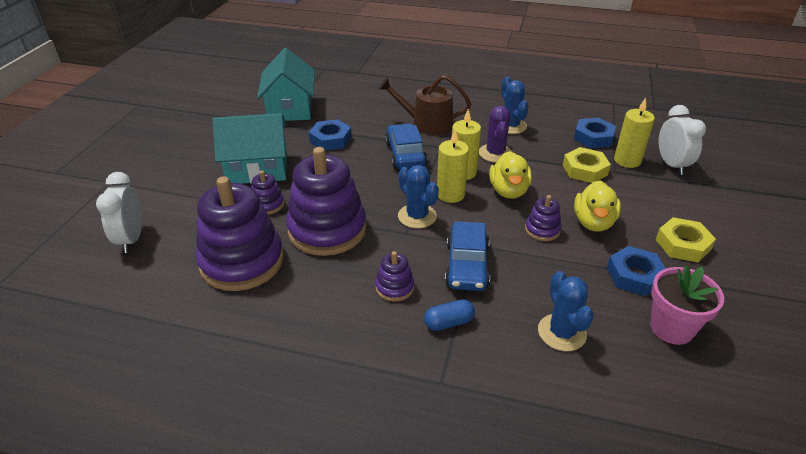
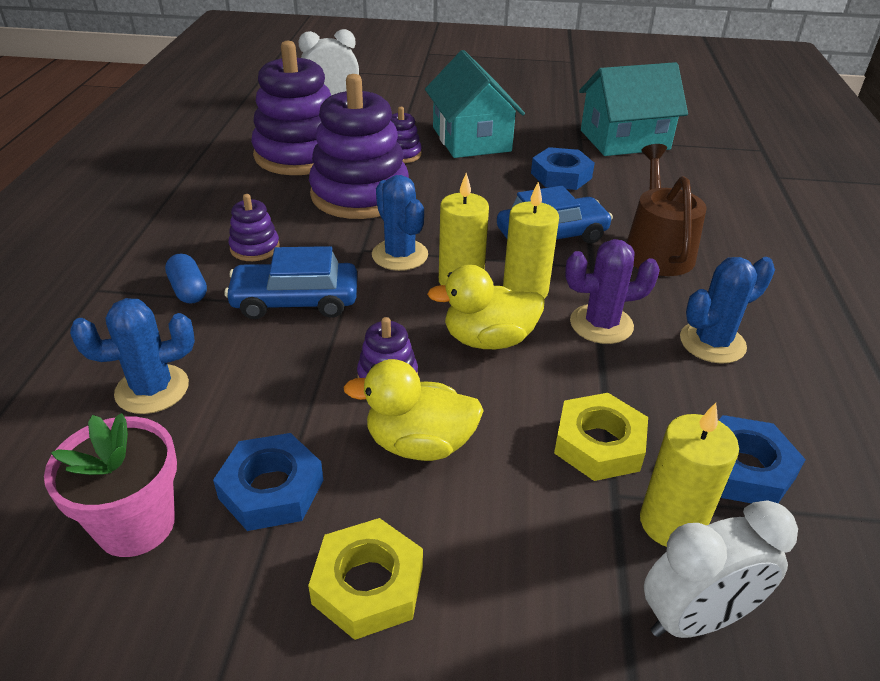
camera: 80 degrees right, 0 degrees up
blue cactus [398,165,439,228] -> blue cactus turned 75 degrees counterclockwise [372,175,428,271]

